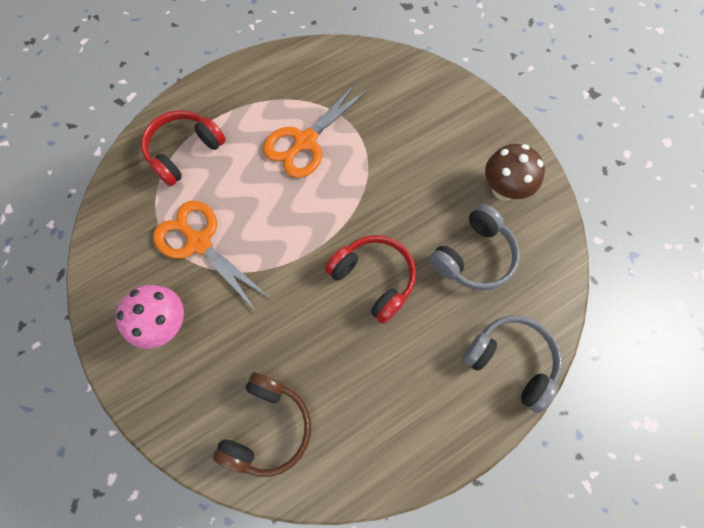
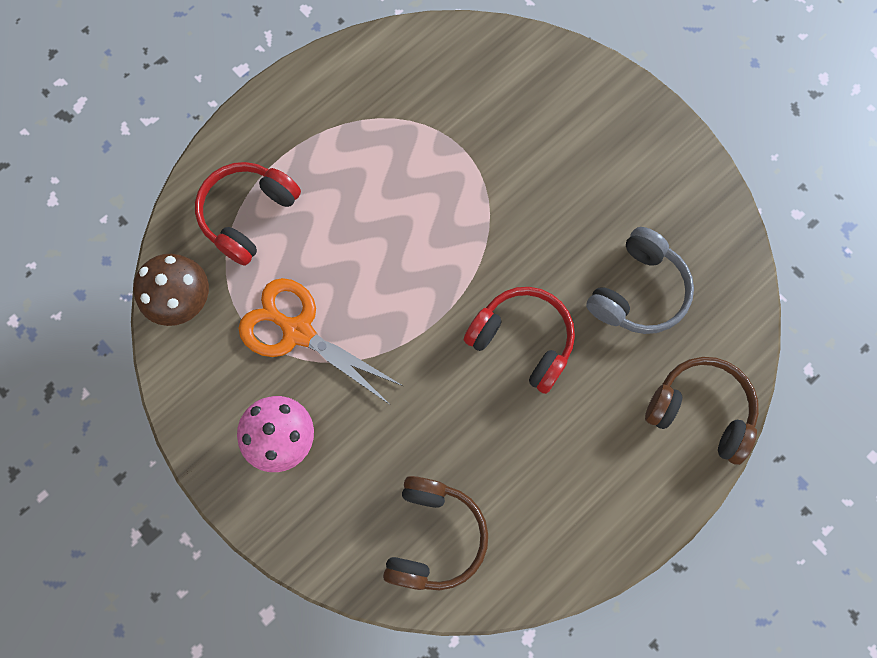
camera: 10 degrees left, 5 degrees up
orange scissors [263,83,369,178] -> none
grey headphones [463,316,562,413] -> brown headphones [645,357,759,465]
brown mushroom [485,144,545,200] -> brown mushroom moved to [133,254,209,326]

